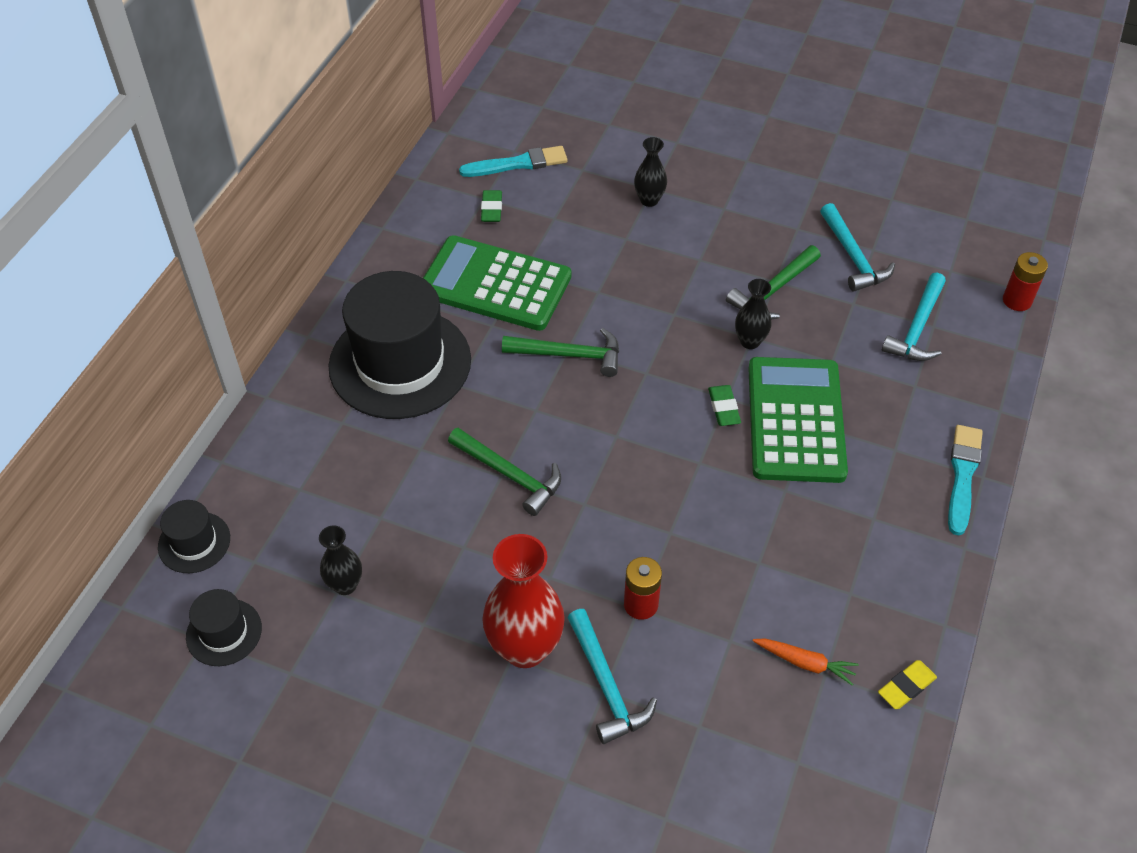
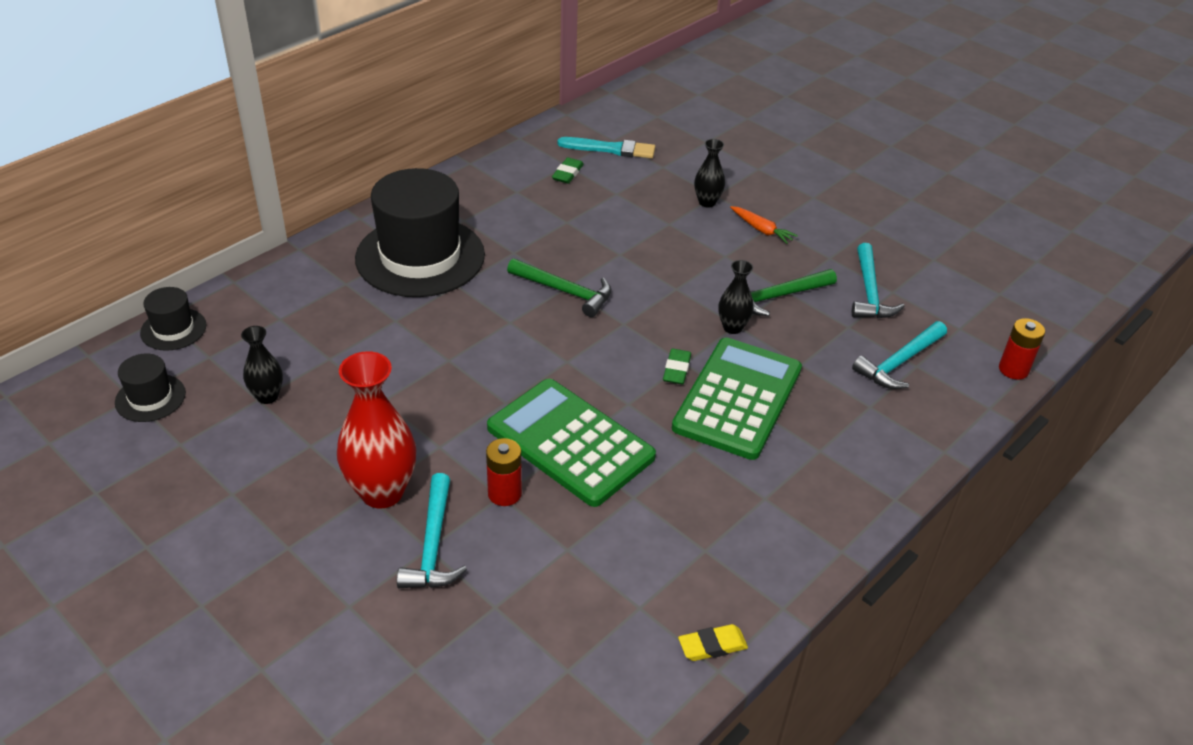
camera: 20 degrees right, 10 degrees down
green calculator [423,235,572,331] -> green calculator moved to [487,379,656,507]
green hammer [448,428,561,516] -> none
orange carrot [753,639,859,686] -> orange carrot moved to [730,206,798,244]
turquoise brush [948,425,983,535] -> none

